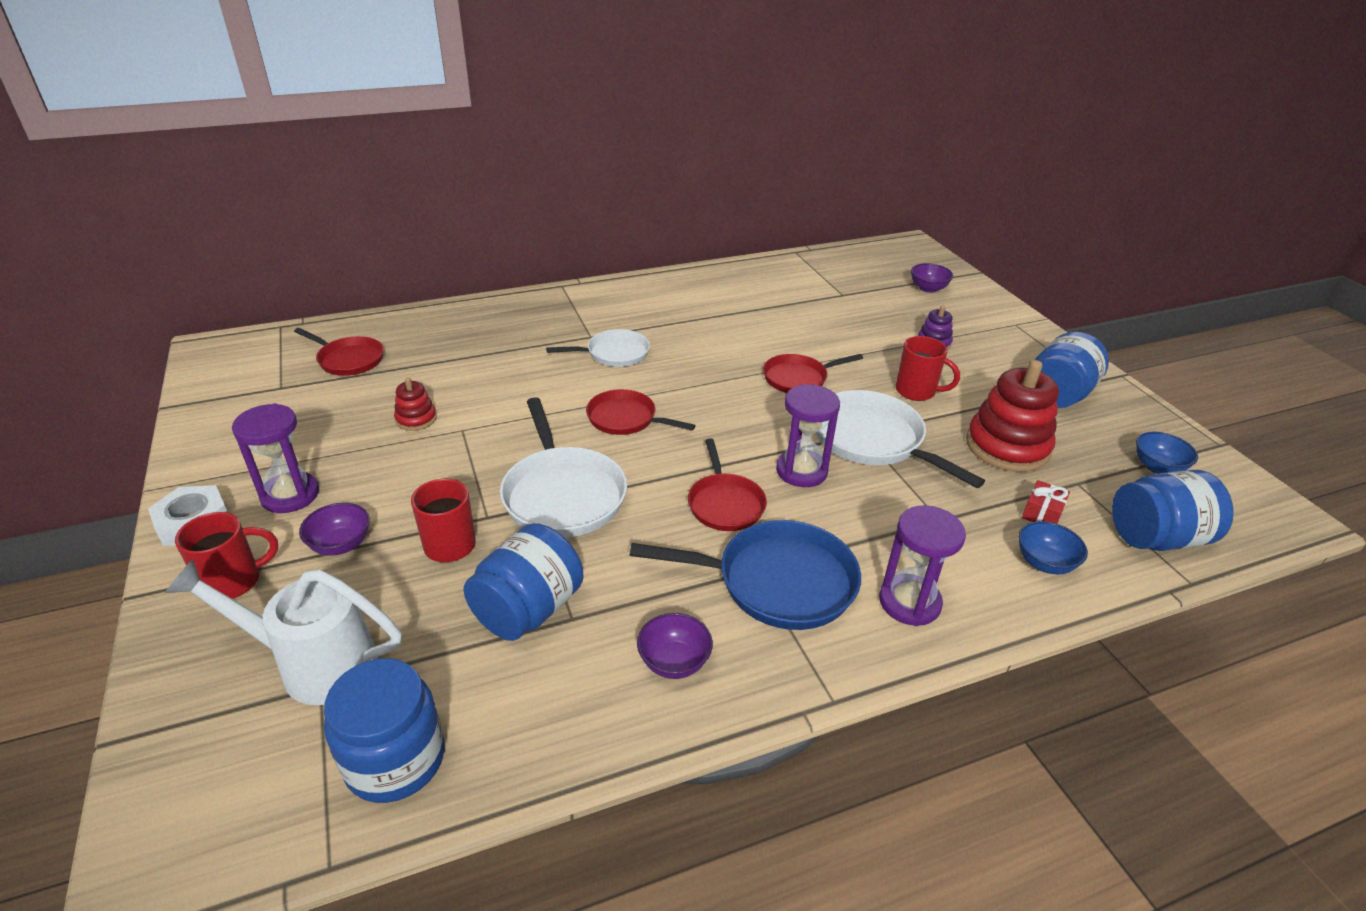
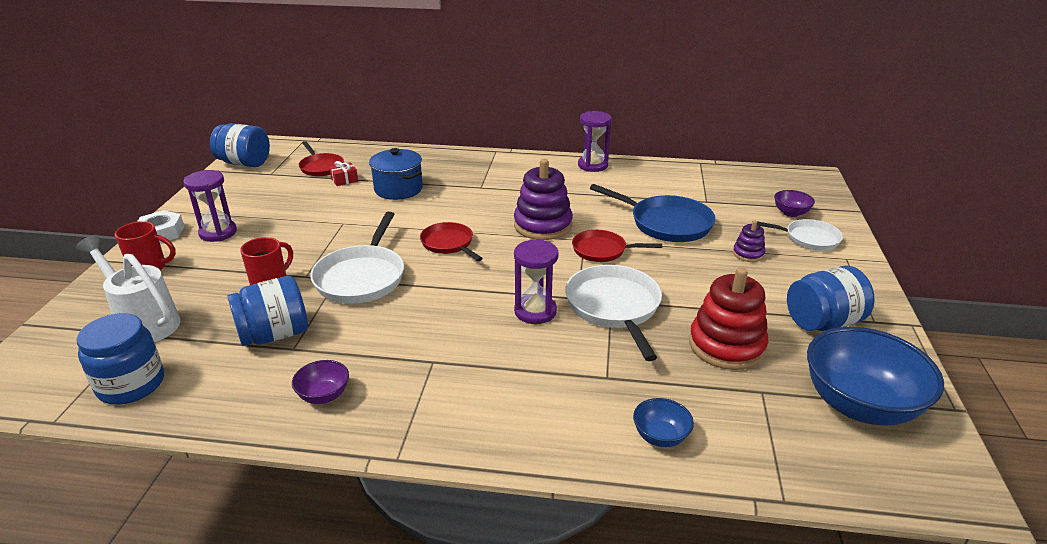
camera: 30 degrees right, 5 degrees down
purple bowl [299,503,369,556] -> none
red stacking toy [394,377,437,431] -> none
white pan [546,329,650,367] -> white pan moved to [757,219,843,250]
blue pan [630,520,861,630] -> blue pan moved to [590,184,716,242]
red pan [688,438,767,531] -> none
purple hourglass [879,505,966,626] -> purple hourglass moved to [578,111,612,172]
red mug [896,336,960,401] -> none
red gift [1022,480,1070,524] -> red gift moved to [329,161,358,186]
blue jar [1112,470,1234,551] -> blue jar moved to [210,123,270,167]
blue bowl [1136,432,1198,474] -> blue bowl [807,327,944,425], size x2.19
none -> blue pot [369,148,423,200]
none -> purple stacking toy [514,159,573,240]

